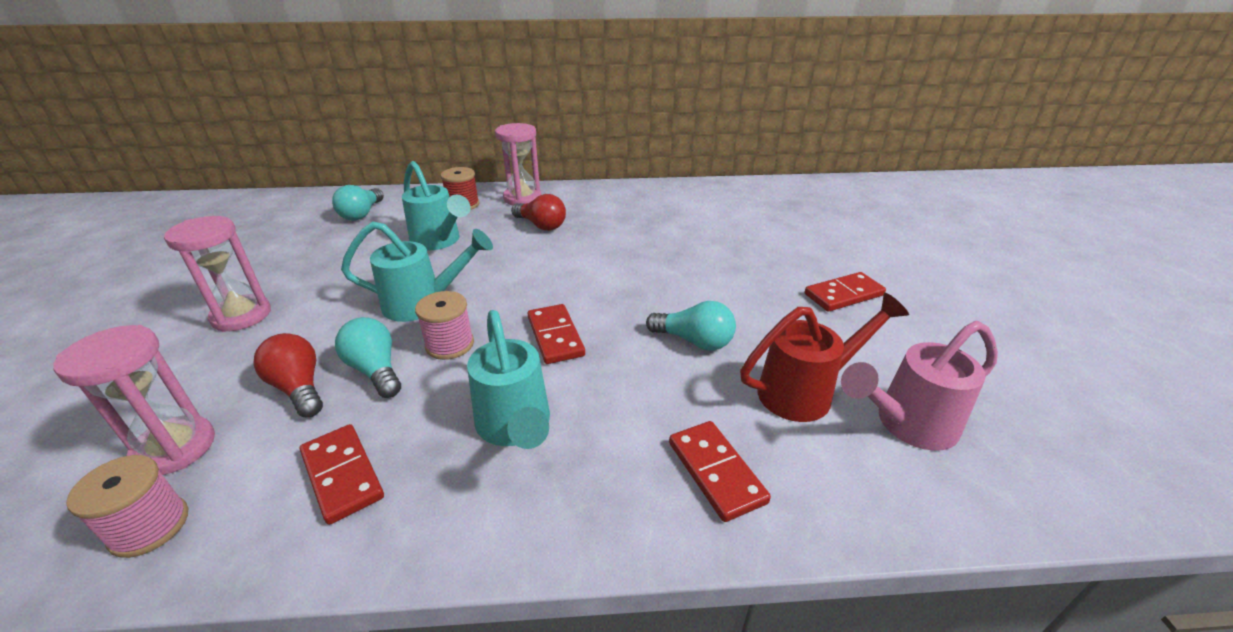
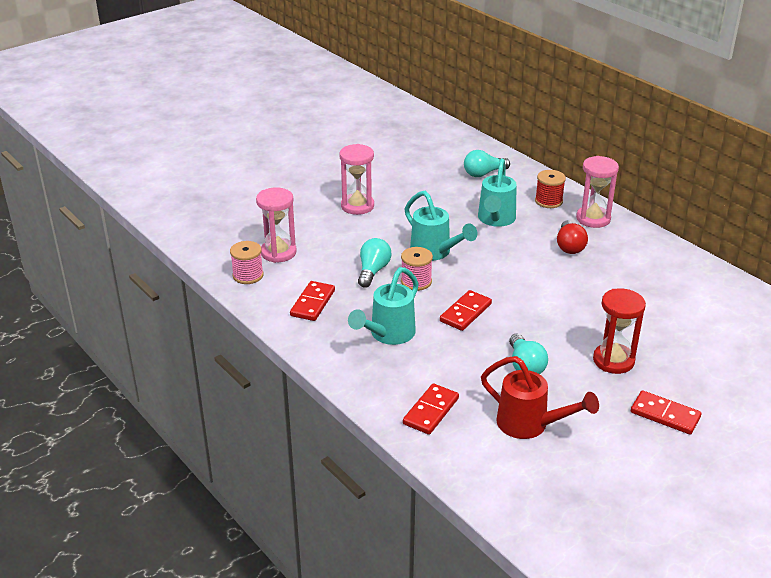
camera: 55 degrees right, 0 degrees up
red light bulb [253,333,323,418] -> none
pink watering can [841,321,998,451] -> none
none -> red hourglass [593,288,646,374]

